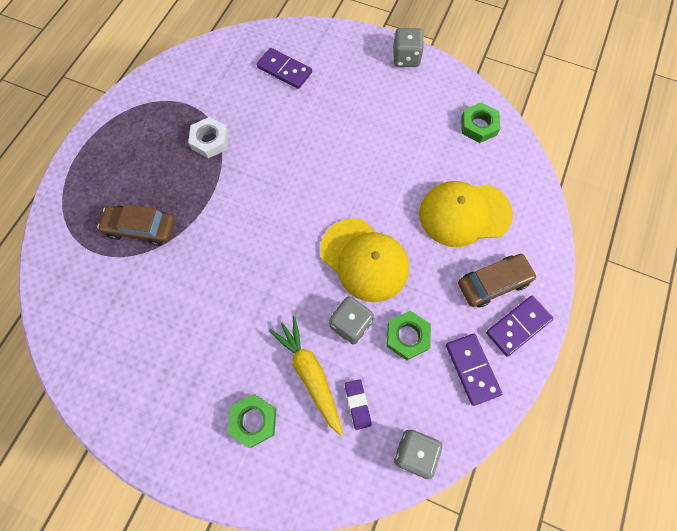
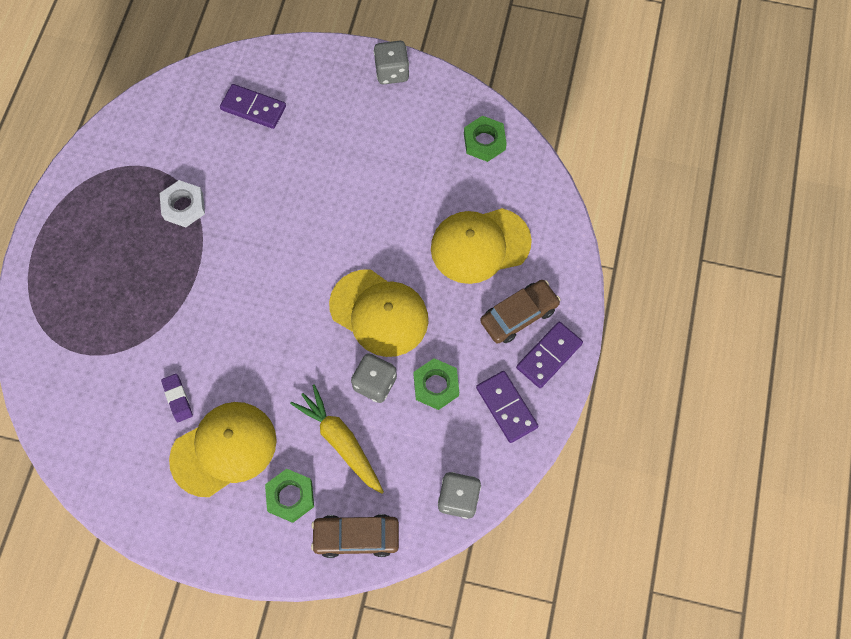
camera: 10 degrees left, 0 degrees up
brown car [97,204,175,246] -> brown car moved to [311,514,399,558]
purple eraser [345,379,372,430] -> purple eraser moved to [161,374,193,422]
none -> yellow cap [169,402,277,497]

